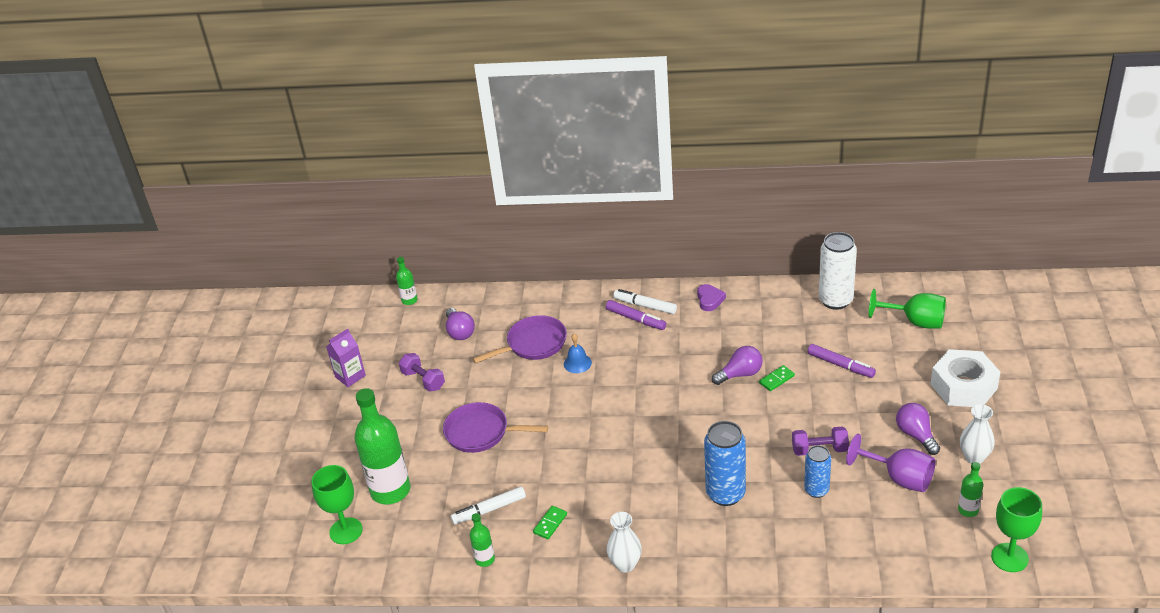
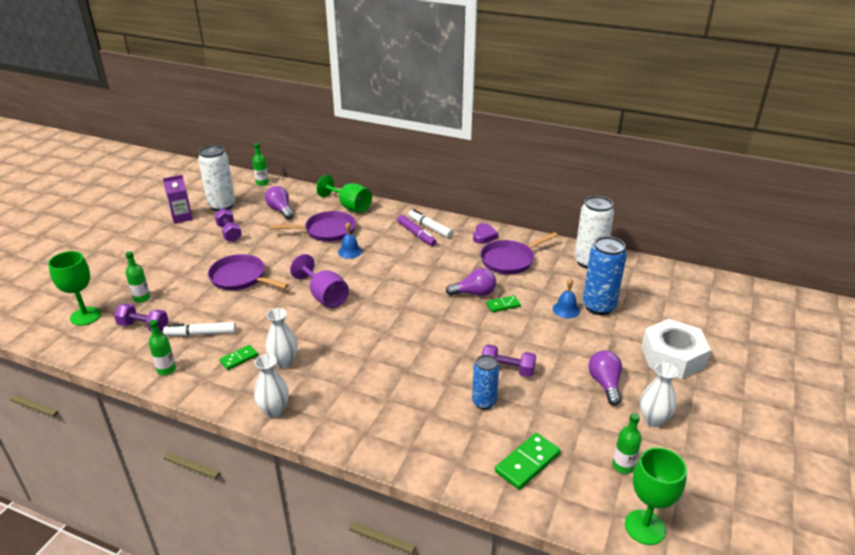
camera: 15 degrees right, 5 degrees down
green bottle [354,388,410,504] -> green bottle [125,251,150,303], size x0.46
purple light bulb [446,308,475,340] -> purple light bulb turned 150 degrees clockwise [265,186,293,219]
blue can [704,421,746,506] -> blue can moved to [583,236,627,315]
purple marker [808,344,876,378] -> blue bell [553,278,580,318]
purple goblet [846,434,935,492] -> purple goblet moved to [290,254,349,308]
green goblet [869,289,946,329] -> green goblet moved to [316,175,372,213]
none -> purple dumbbell [114,304,169,331]
none -> white can [198,145,235,211]
none -> white vase [265,308,298,368]
none -> purple pan [480,232,558,274]
none -> green domino [495,433,561,490]

